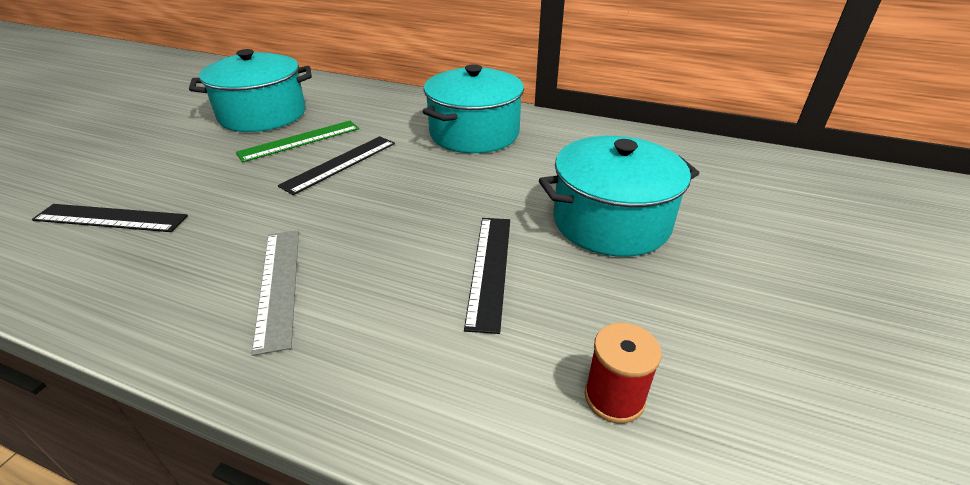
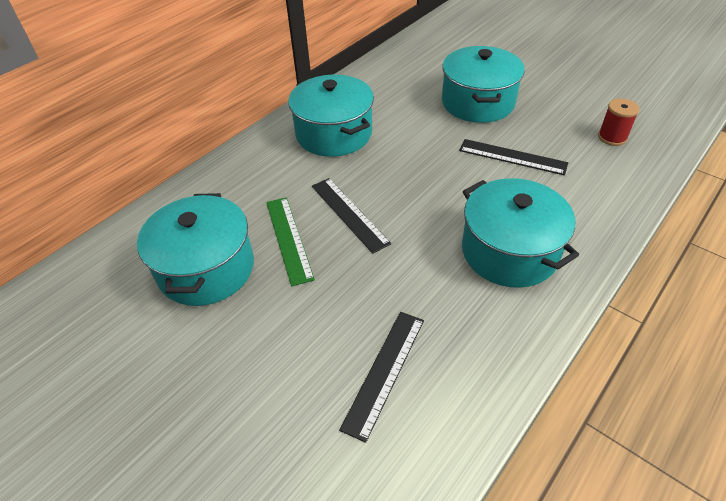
camera: 70 degrees left, 10 degrees up
grey ruler [251,230,299,356] -> turquoise pot [462,178,579,288]

